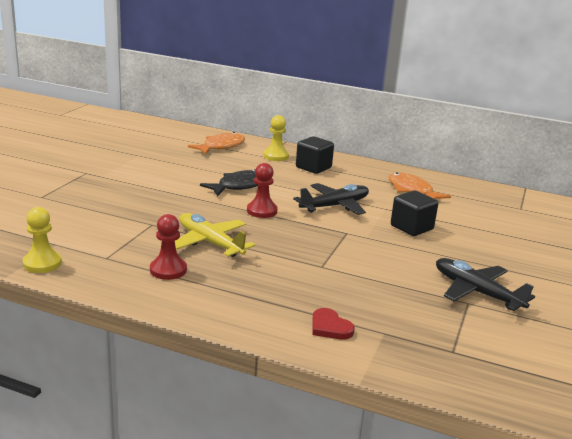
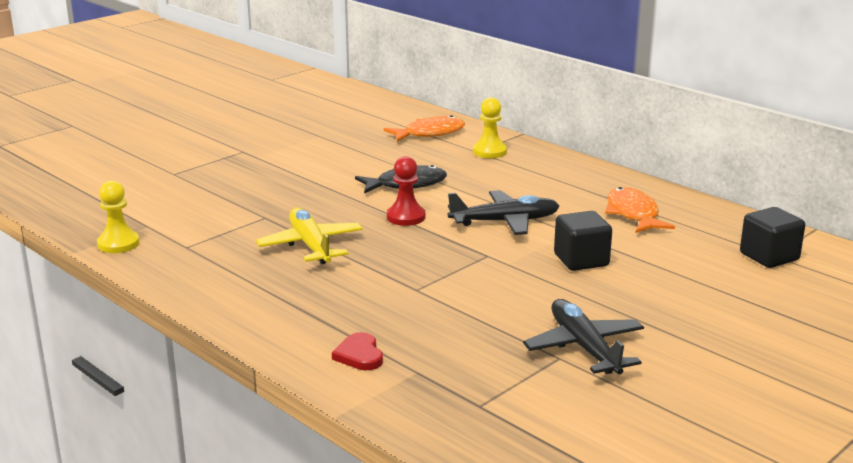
camera: 25 degrees right, 0 degrees up
red pawn [150,214,187,280] -> none
black cube [296,136,334,174] -> black cube moved to [740,207,805,268]

